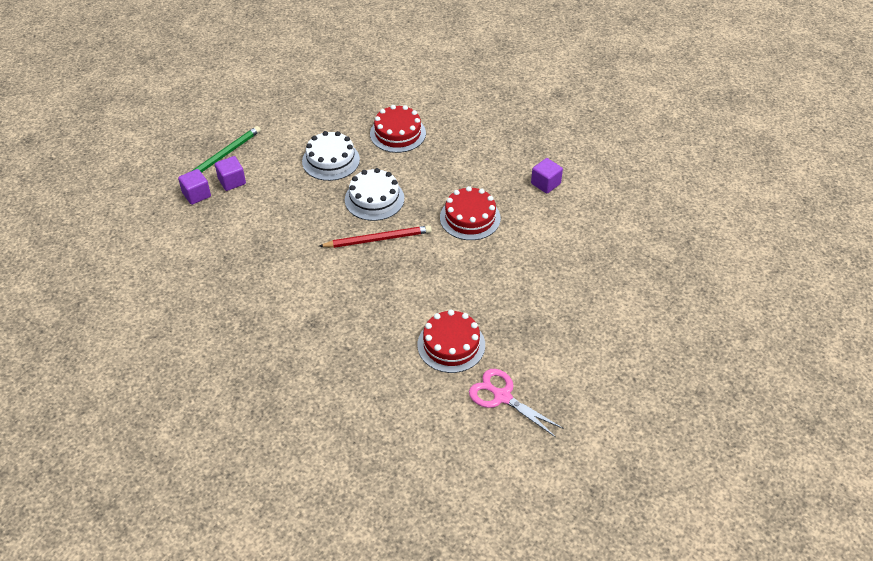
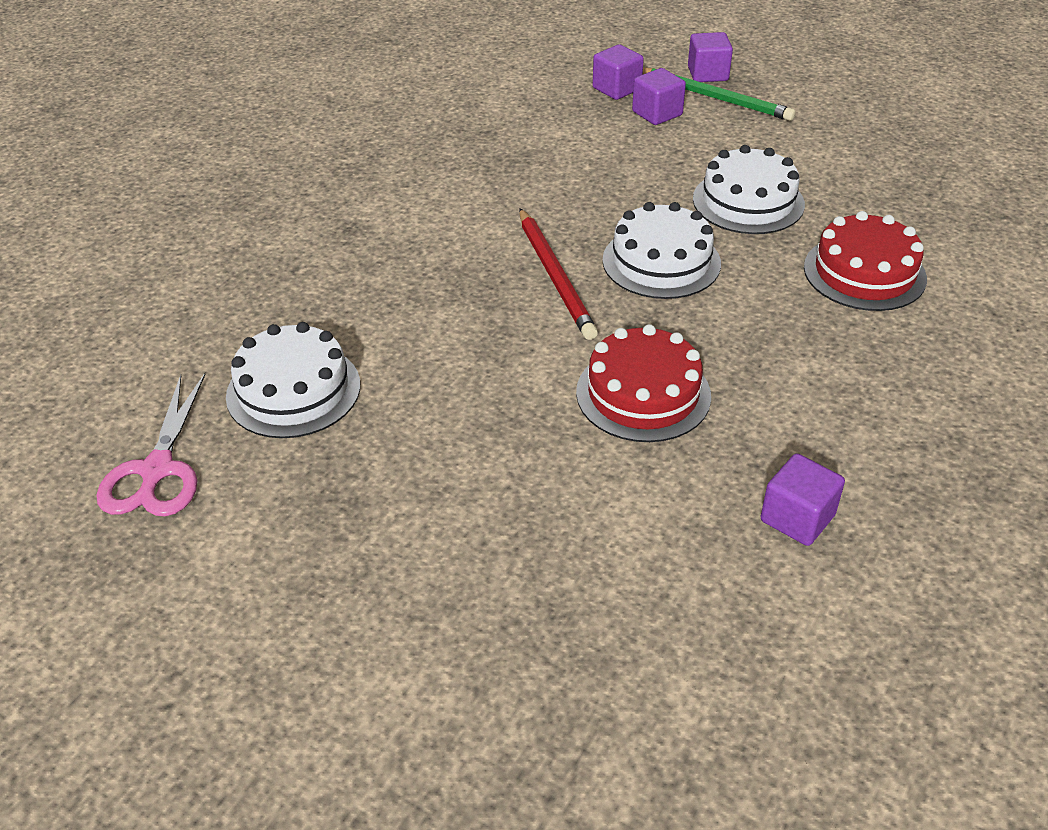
camera: 85 degrees right, 5 degrees down
red cake [417,310,485,373] -> white cake [226,322,360,438]
pink scissors [469,369,562,437] -> pink scissors turned 150 degrees clockwise [97,373,206,516]
none -> purple cube [688,32,733,82]

